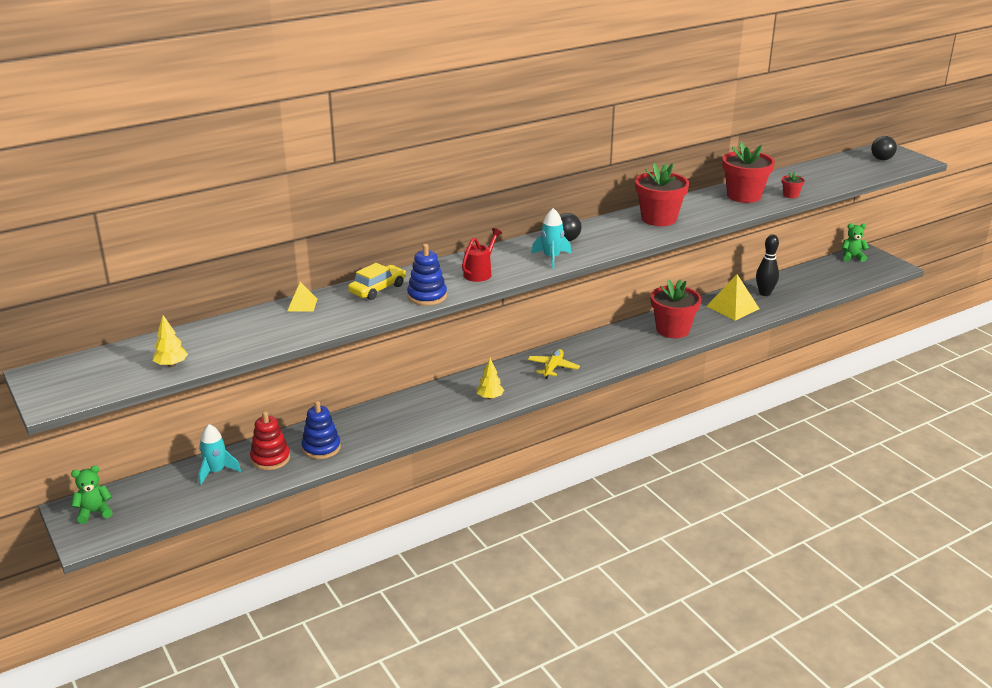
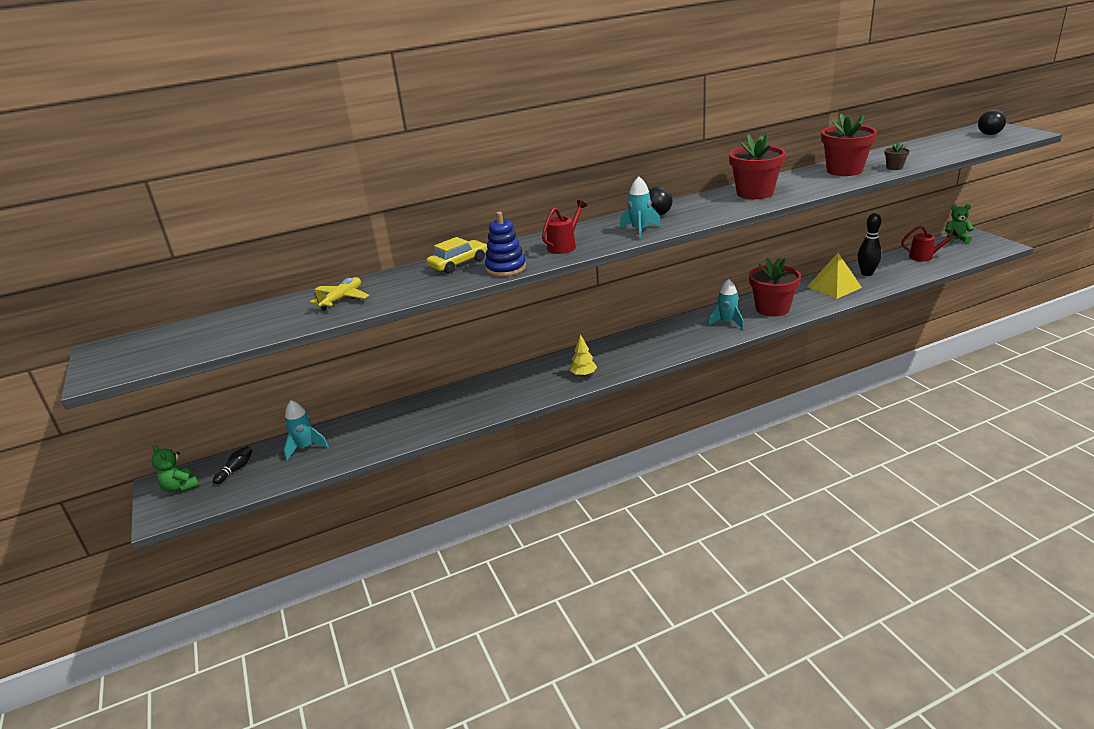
camera: 10 degrees right, 0 degrees up
green teddy bear [71,465,113,524] -> green teddy bear turned 120 degrees counterclockwise [151,445,199,493]
yellow tree [153,315,188,367] -> none
red stacking toy [250,411,290,470] -> none
yellow pyramid [287,282,317,312] -> none
blue stacking toy [302,401,341,459] -> none
yellow plane [528,349,580,379] -> yellow plane moved to [310,277,369,311]
red flower pot [782,171,805,198] -> brown flower pot [884,142,910,170]
none -> black bowling pin [213,446,253,484]
none -> turquoise rocket [707,279,744,329]
none -> red watering can [901,226,959,261]

